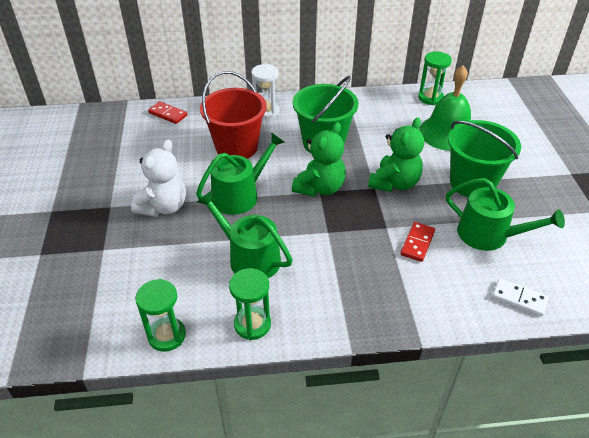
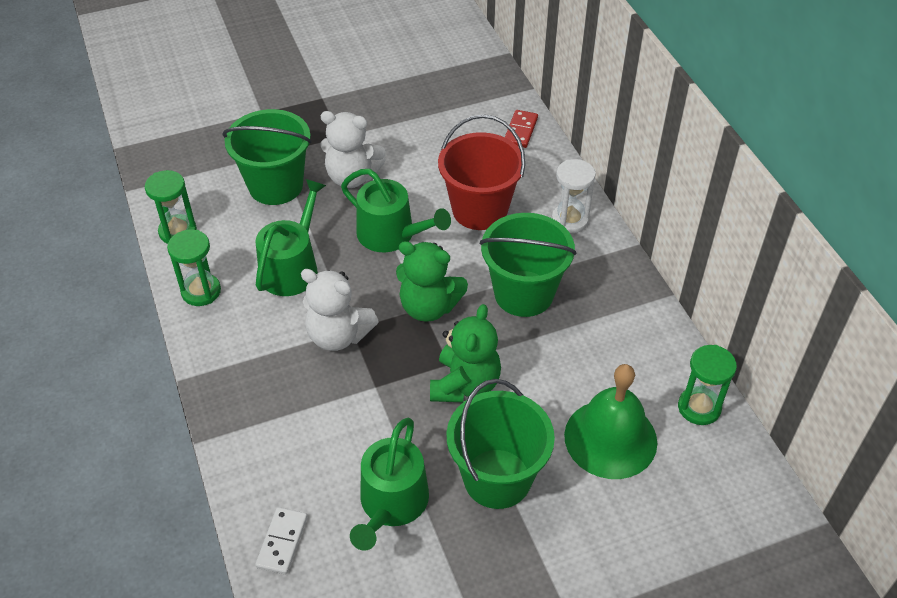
camera: 75 degrees right, 5 degrees up
green teddy bear [368,118,424,192] -> green teddy bear turned 90 degrees counterclockwise [430,304,501,402]
red domino [400,222,435,262] -> none
none -> green bucket [223,109,312,205]
none -> white teddy bear [301,269,379,351]

